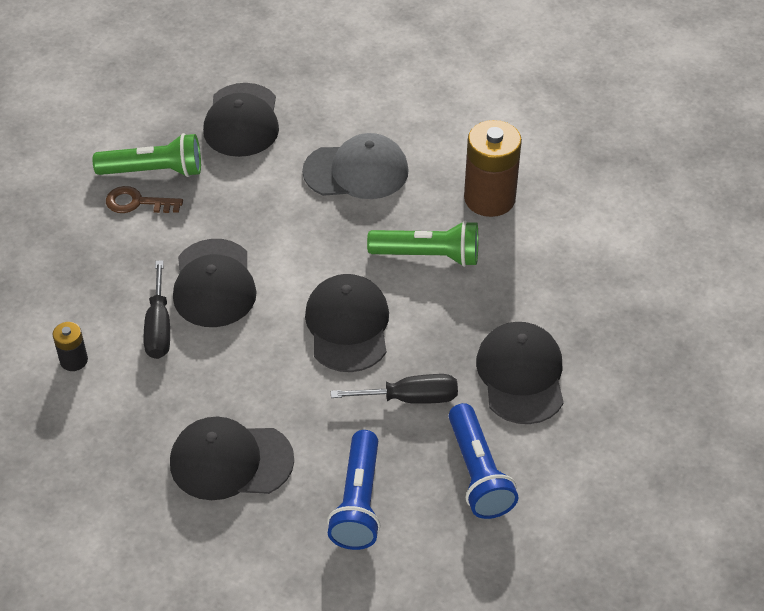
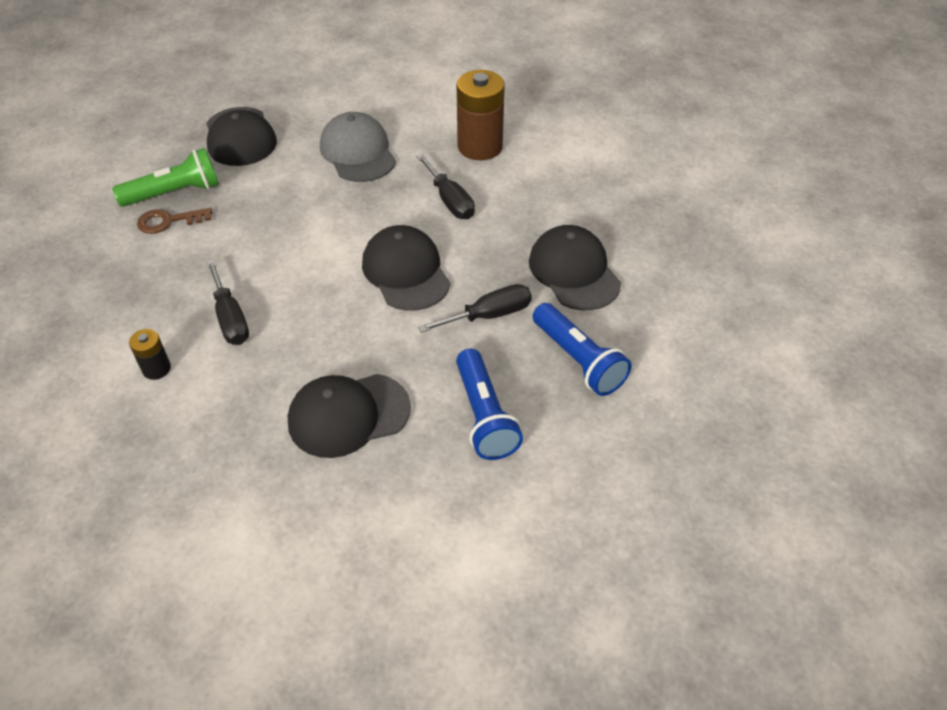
camera: 20 degrees left, 0 degrees up
black cap [173,239,257,327] -> none
grey cap [302,133,409,199] -> grey cap turned 90 degrees counterclockwise [320,112,396,182]
green flashlight [367,221,478,267] -> black screwdriver [416,154,475,219]

